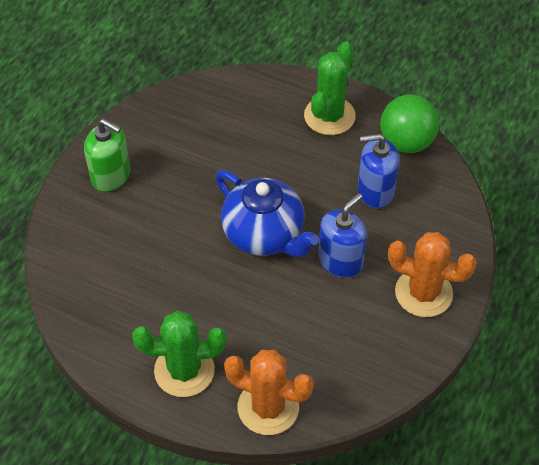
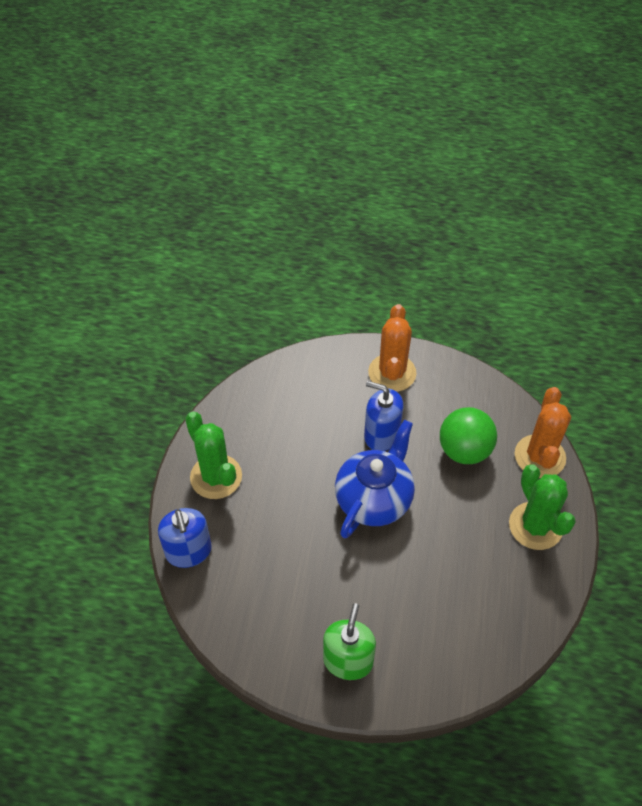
camera: 105 degrees left, 0 degrees up
green cactus [304,41,356,135] -> green cactus turned 45 degrees clockwise [185,412,242,499]
blue soap dispenser [358,134,400,209] -> blue soap dispenser moved to [158,508,212,568]
green ball [380,95,439,153] -> green ball moved to [440,407,497,464]

